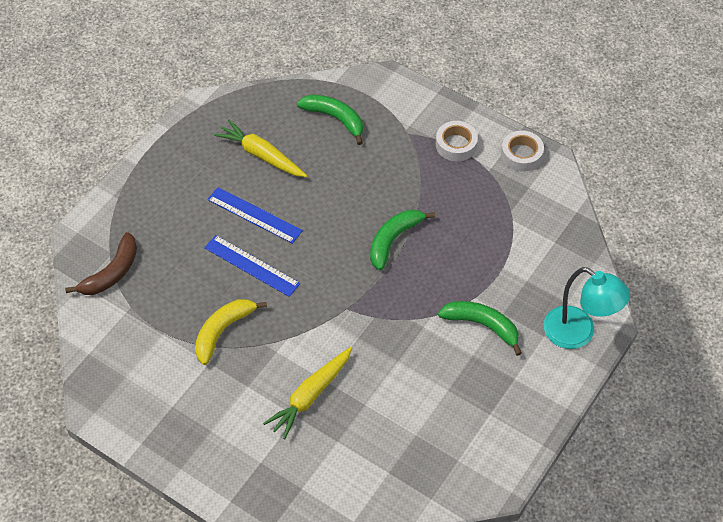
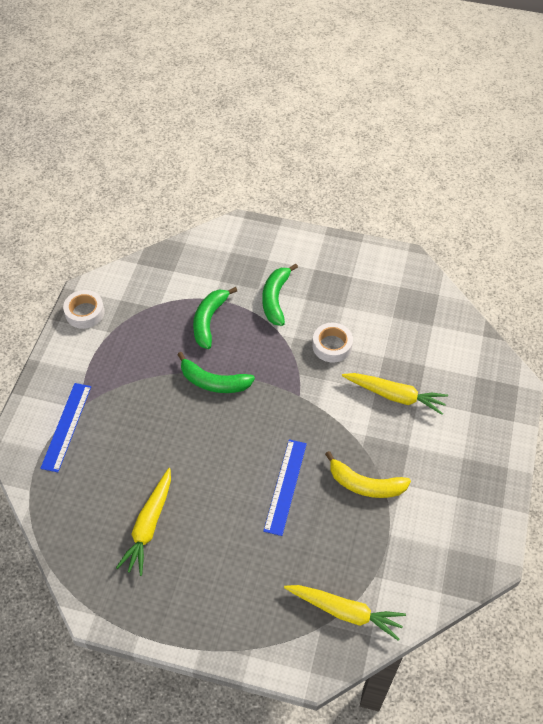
camera: 110 degrees left, 0 degrees up
brown banana [65,232,137,295] -> yellow carrot [284,585,406,641]
blue ruler [207,187,303,244] -> blue ruler moved to [40,383,91,472]
green banana [297,95,363,145] -> green banana moved to [193,287,237,349]
white tape [436,121,478,161] -> white tape moved to [313,323,353,362]
turquoise lamp [543,267,630,349] -> none

